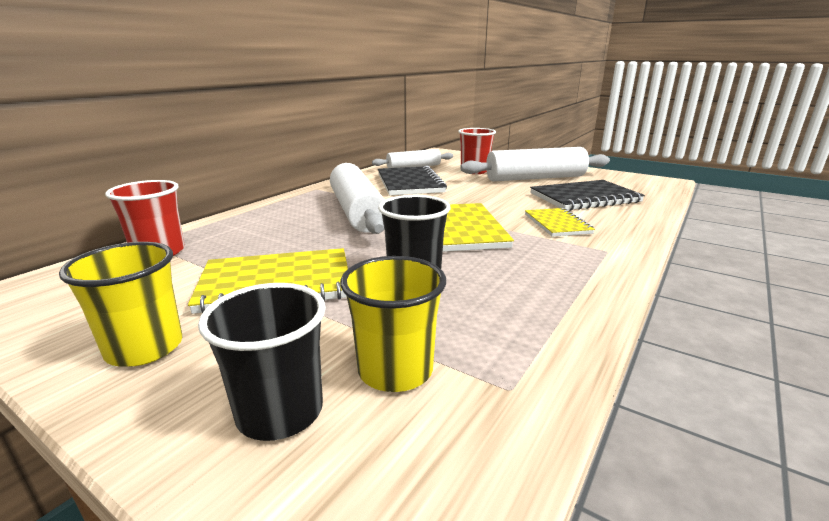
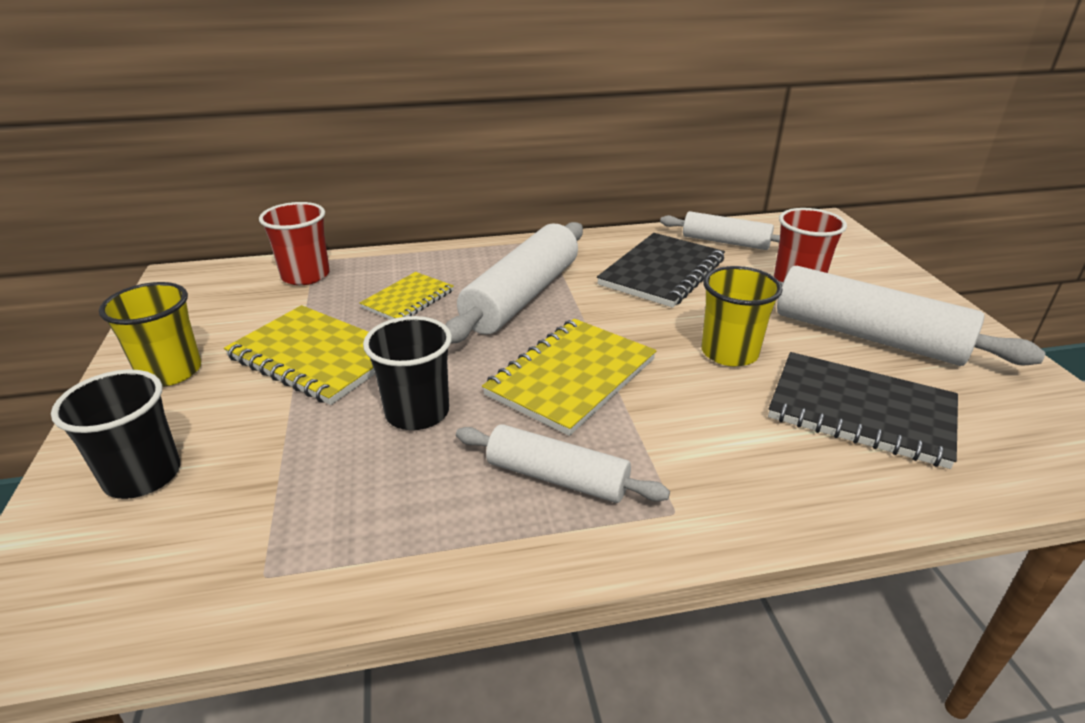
camera: 45 degrees right, 10 degrees up
yellow cup [340,256,446,392] -> yellow cup moved to [701,266,782,366]
yellow notebook [525,208,595,237] -> yellow notebook moved to [360,272,454,320]
none -> white rolling pin [456,424,670,503]

